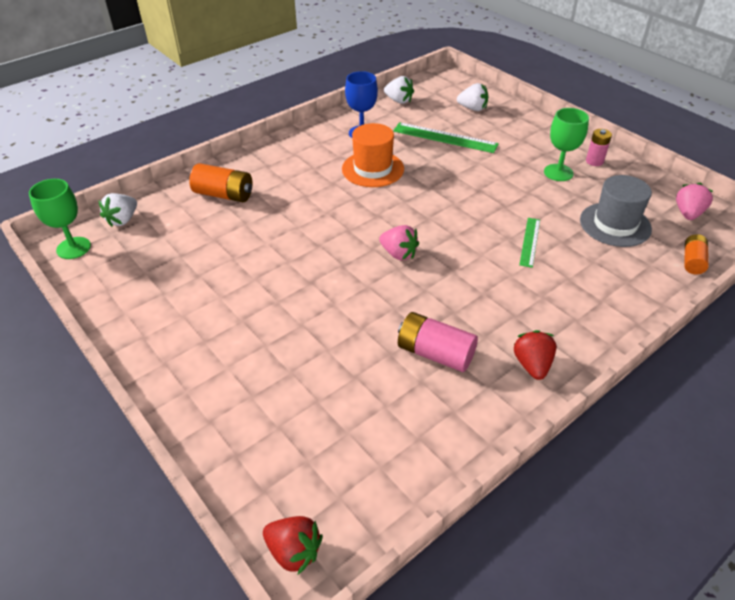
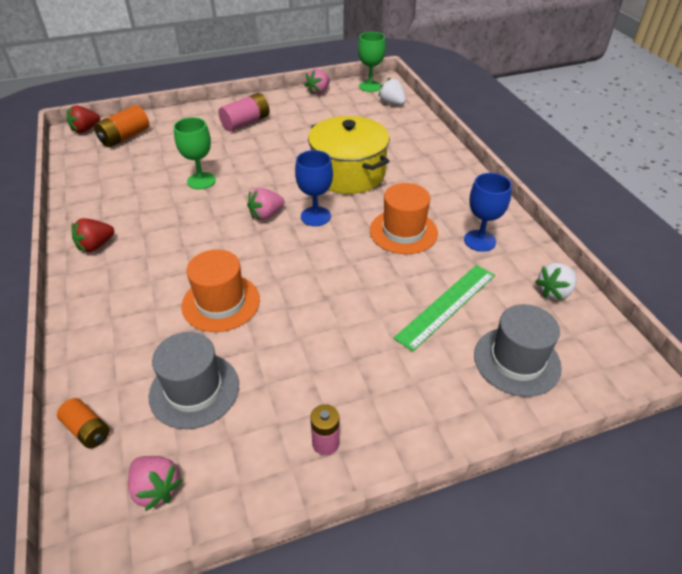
camera: 110 degrees right, 0 degrees up
orange battery [189,163,252,202] -> orange battery moved to [94,105,149,147]
pink battery [398,312,478,372] -> pink battery moved to [218,93,270,132]
white strawberry [457,83,488,111] -> grey hat [474,304,562,397]
red strawberry [514,330,557,380] -> red strawberry turned 120 degrees clockwise [71,218,114,252]
green ruler [519,218,540,268] -> orange hat [181,249,260,332]
green goblet [544,108,589,181] -> green goblet moved to [174,117,216,189]
none -> blue goblet [295,150,333,226]
none -> pink strawberry [304,69,330,95]
none -> yellow pot [308,116,390,194]

